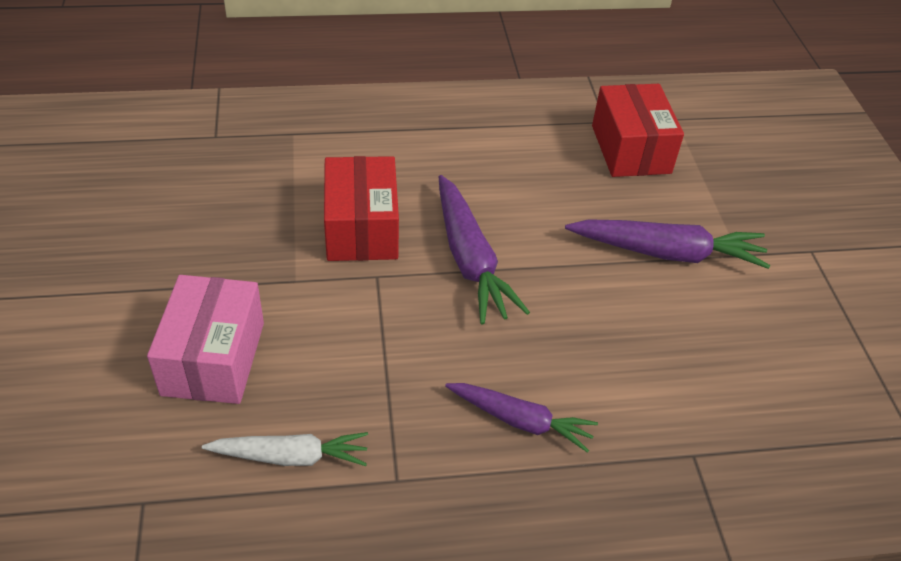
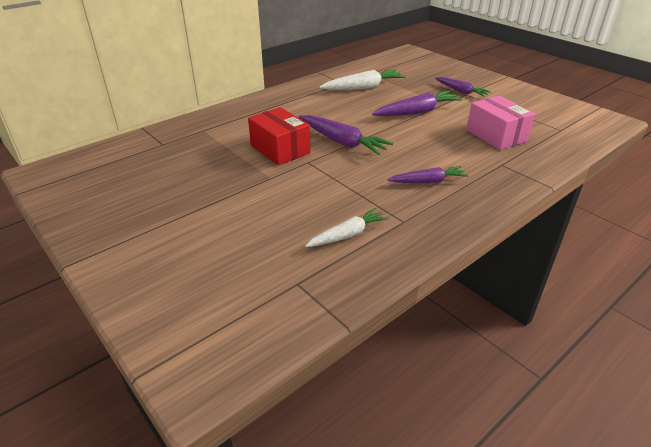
camera: 30 degrees left, 10 degrees down
pink box [147,275,264,404] -> pink box moved to [466,96,535,150]
red box [592,84,684,177] -> white carrot [319,70,406,90]
none -> purple carrot [435,77,491,97]

